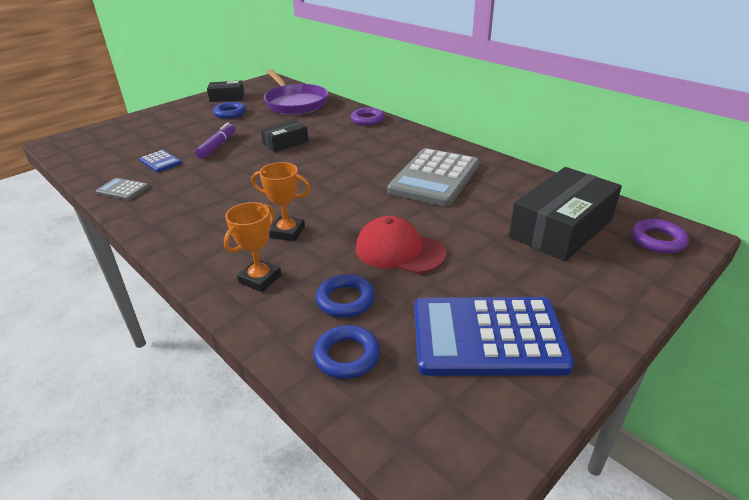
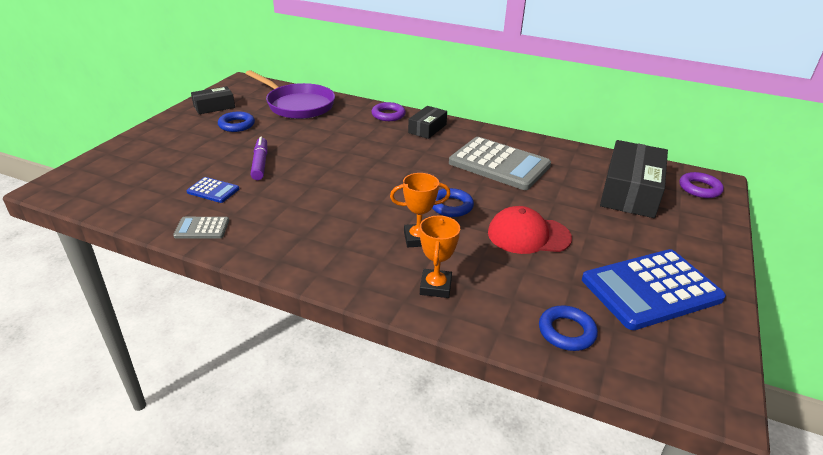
camera: 25 degrees left, 0 degrees up
black box [261,120,309,152] -> black box moved to [408,106,447,139]
blue ring [316,274,375,317] -> blue ring moved to [432,188,474,217]
grey calculator [387,148,479,206] -> grey calculator turned 60 degrees counterclockwise [449,137,551,190]

